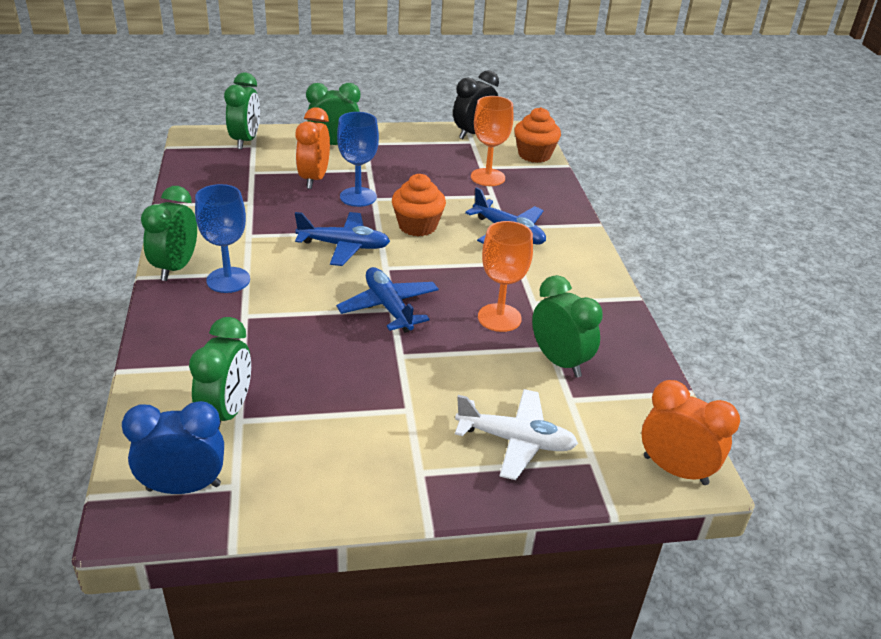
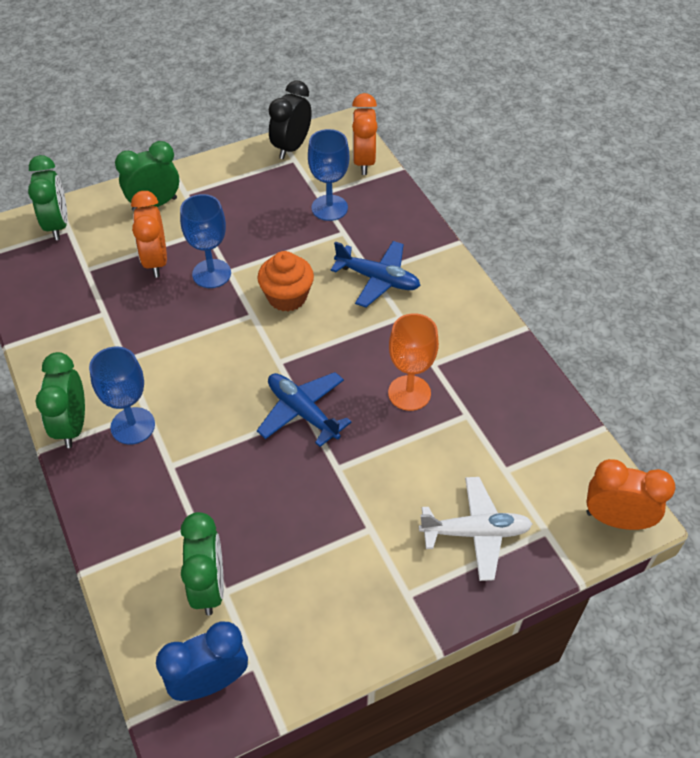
camera: 15 degrees left, 15 degrees up
blue plane [295,212,390,266] -> none
orange goblet [471,96,513,186] -> blue goblet [308,129,349,221]
orange cupcake [514,107,561,163] -> orange clock [352,93,378,175]
green clock [532,275,603,378] -> none

